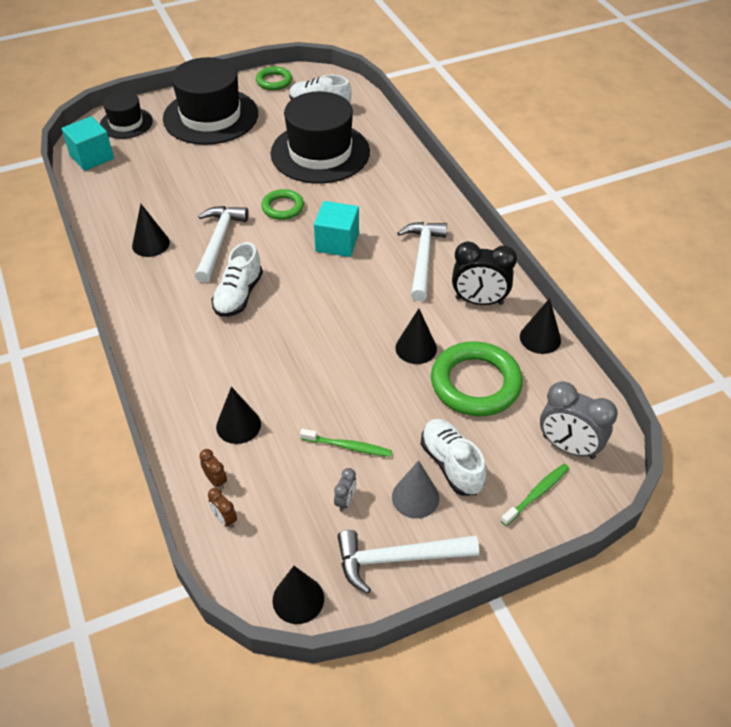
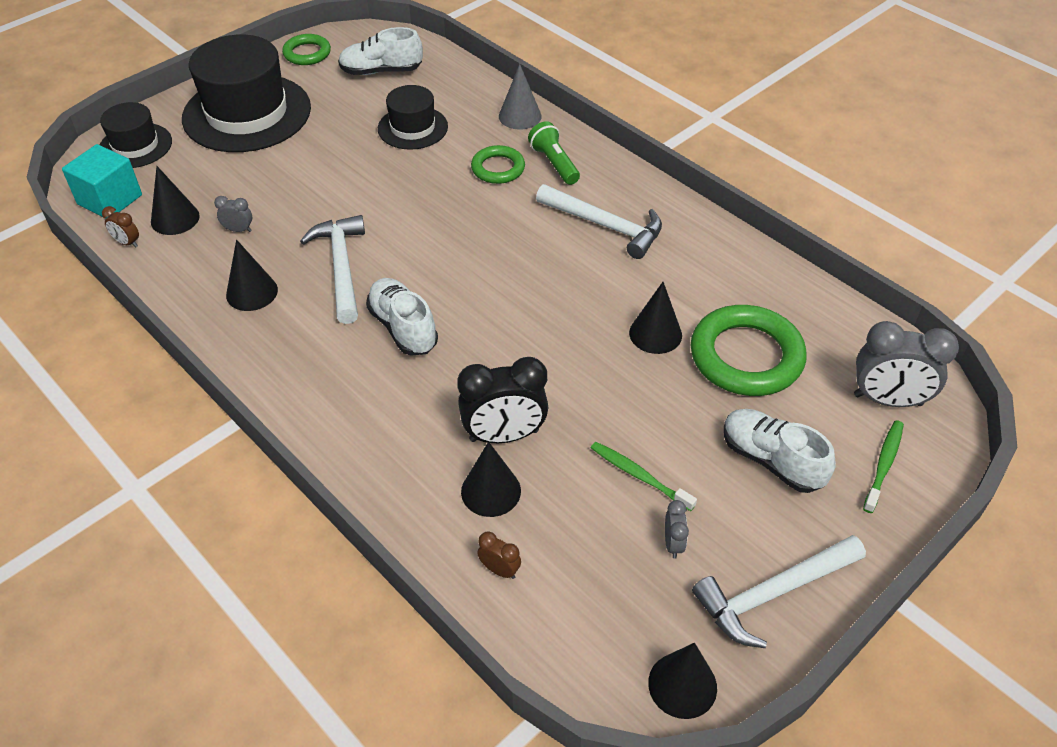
camera: 20 degrees left, 0 degrees up
brown clock [208,488,237,528] -> brown clock moved to [102,206,139,247]
white shoe [212,242,263,317] -> white shoe turned 150 degrees clockwise [366,278,438,356]
green ring [261,189,304,220] -> green ring moved to [471,145,525,184]
black hat [271,91,370,184] -> black hat [378,85,448,150], size x0.55
green toothbrush [300,429,392,457] -> green toothbrush turned 135 degrees counterclockwise [591,442,697,511]
turquoise cube [314,201,359,257] -> none
grey cone [392,460,439,519] -> grey cone moved to [499,64,542,129]
white hammer [397,222,447,301] -> white hammer turned 135 degrees clockwise [536,184,662,259]
black clock [452,241,517,305] -> black clock moved to [457,357,548,443]
black cone [520,298,561,354] -> black cone moved to [151,166,200,235]
none -> grey clock [214,196,252,232]
none -> green flashlight [528,121,580,185]

